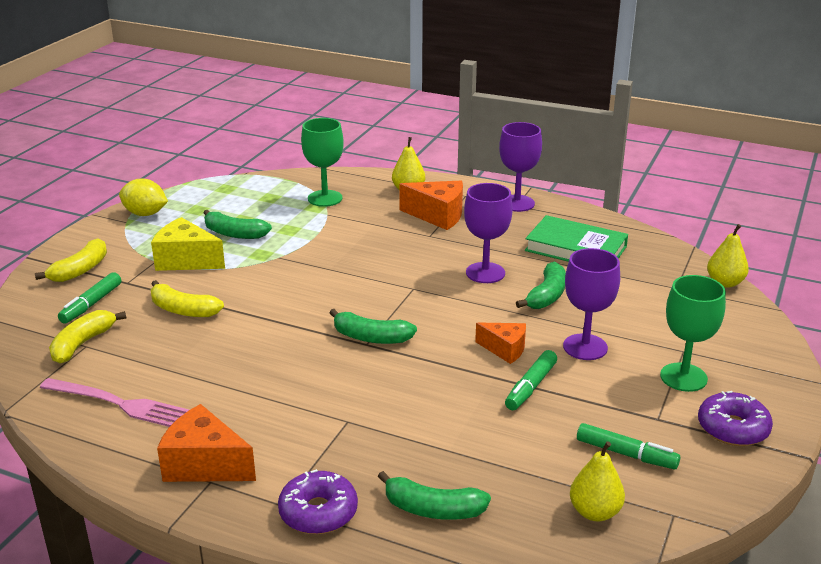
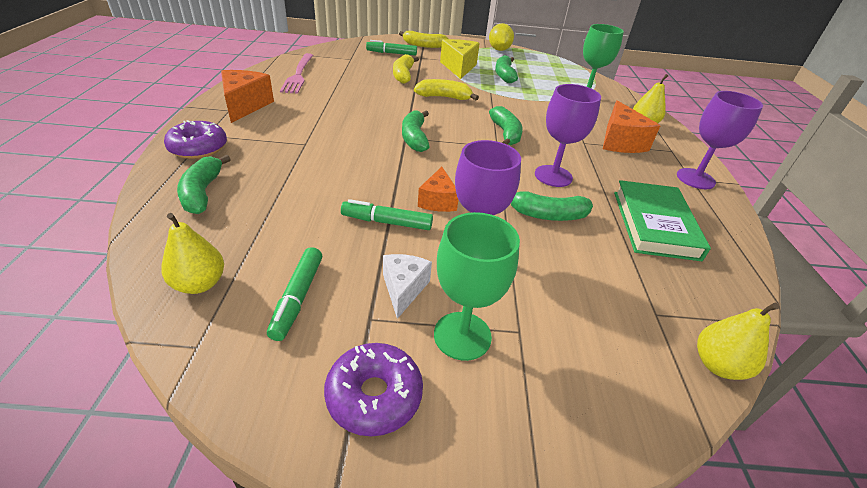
camera: 65 degrees right, 10 degrees up
yellow banana [49,310,126,364] -> yellow banana moved to [414,79,479,100]
none -> white cheese [383,254,432,319]
none -> green banana [489,106,523,145]

